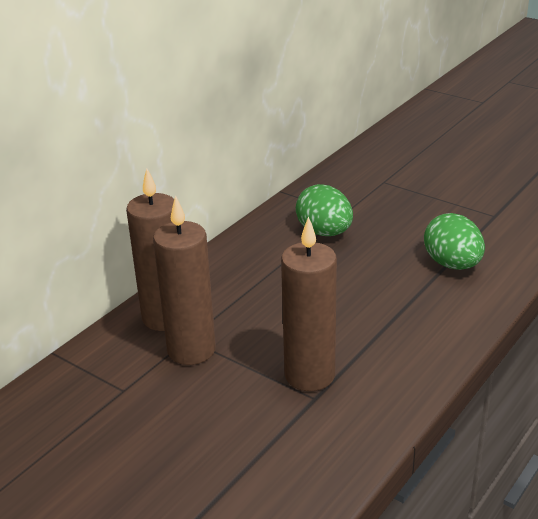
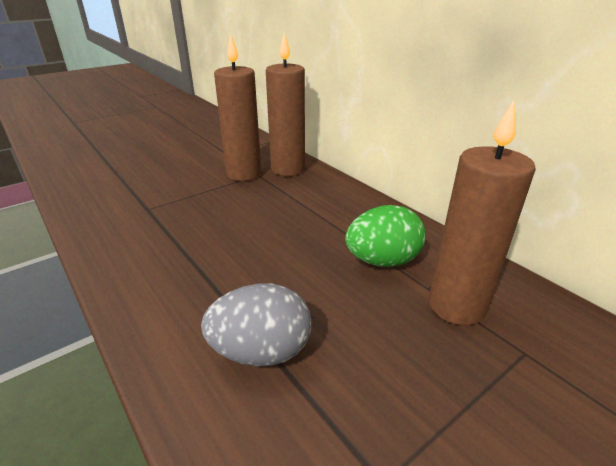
camera: 105 degrees right, 0 degrees up
brown candle [281,216,337,391] -> brown candle moved to [429,100,536,325]
green egg [424,213,485,270] -> grey egg [201,284,311,366]

